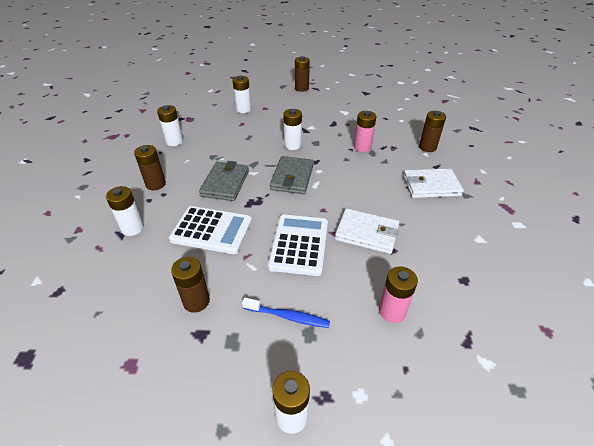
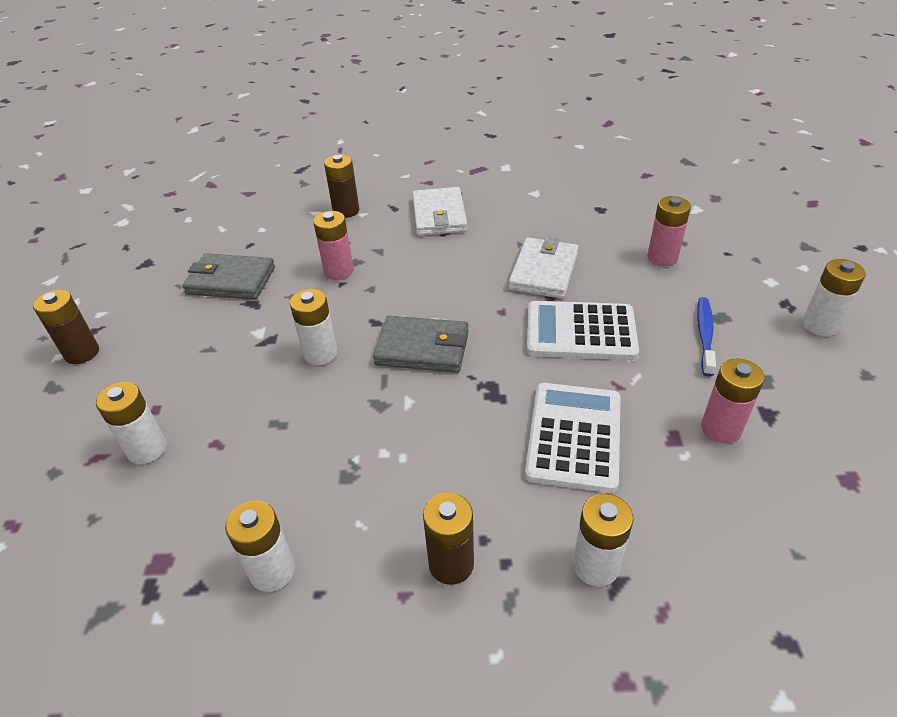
camera: 90 degrees left, 0 degrees up
brown battery [171,257,210,313] -> pink battery [701,359,765,443]
grey wallet [199,161,249,201] -> grey wallet moved to [182,253,275,300]

